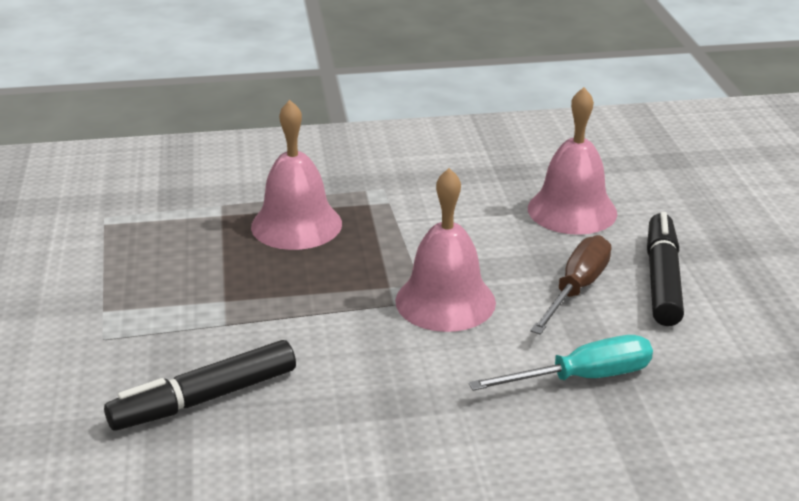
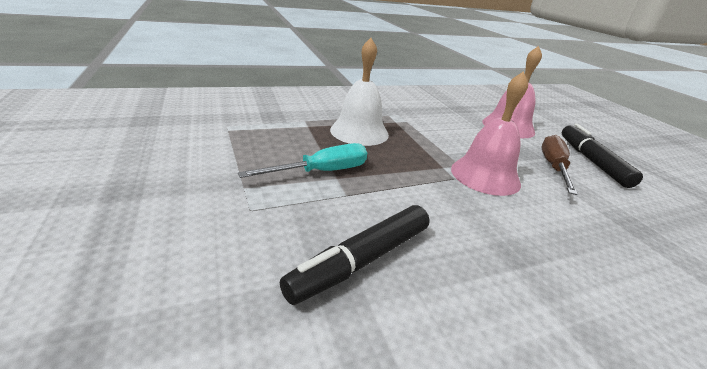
camera: 15 degrees left, 0 degrees up
pink bell [251,100,342,250] -> white bell [330,38,389,146]
turquoise screwdriver [469,335,653,391] -> turquoise screwdriver moved to [238,143,367,178]

